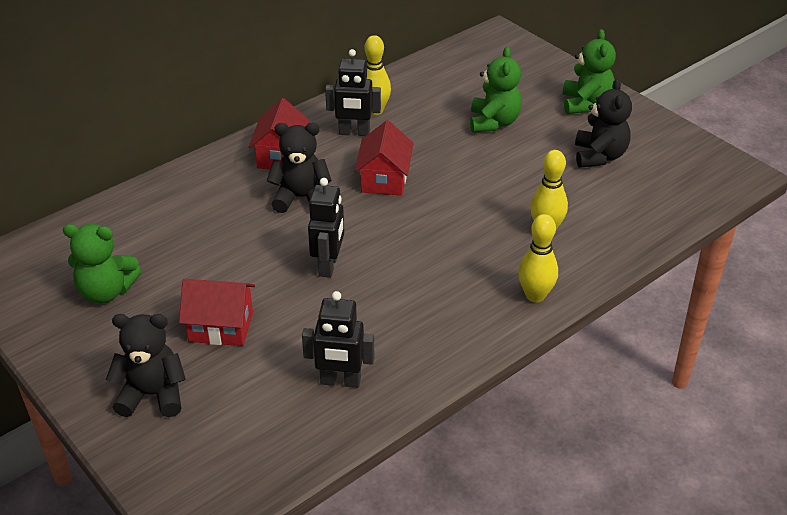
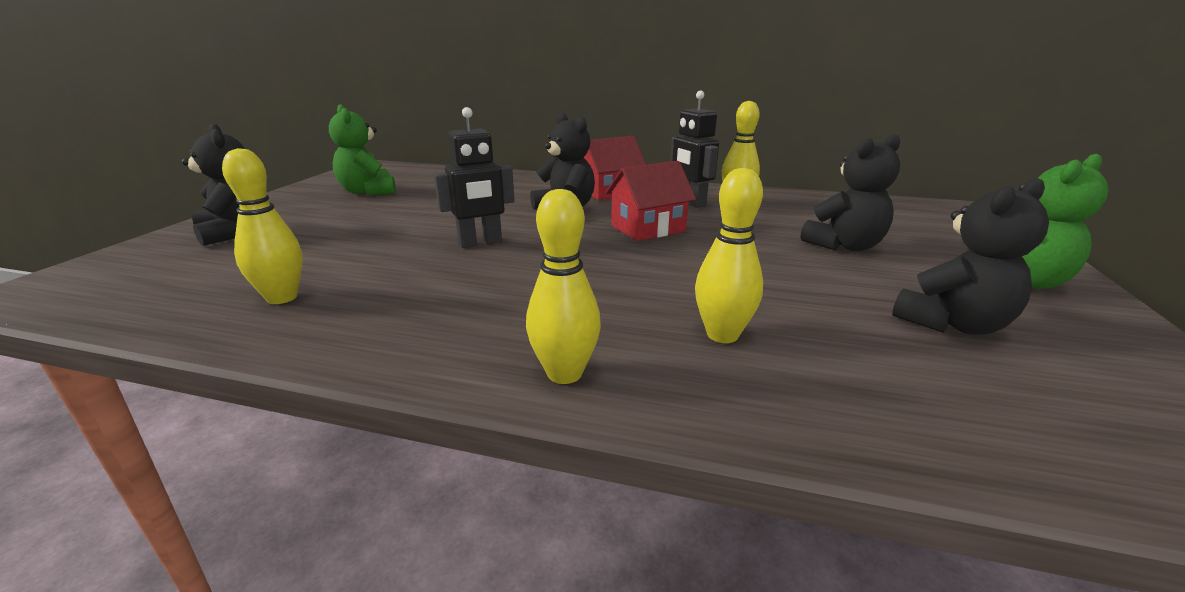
camera: 55 degrees right, 15 degrees down
red house [179,279,255,346] -> none
black robot [302,291,374,388] -> yellow bowling pin [222,148,303,304]
green teddy bear [470,47,522,133] -> black teddy bear [801,134,900,251]

